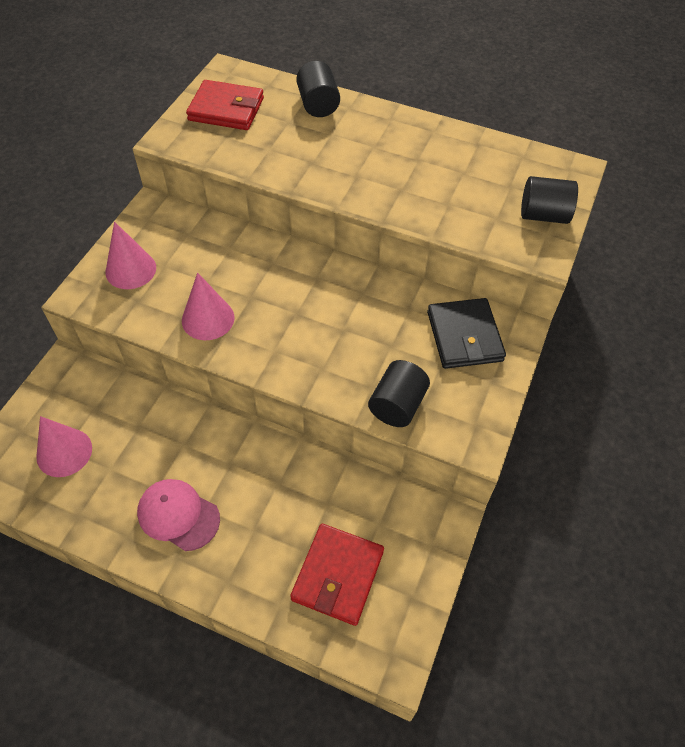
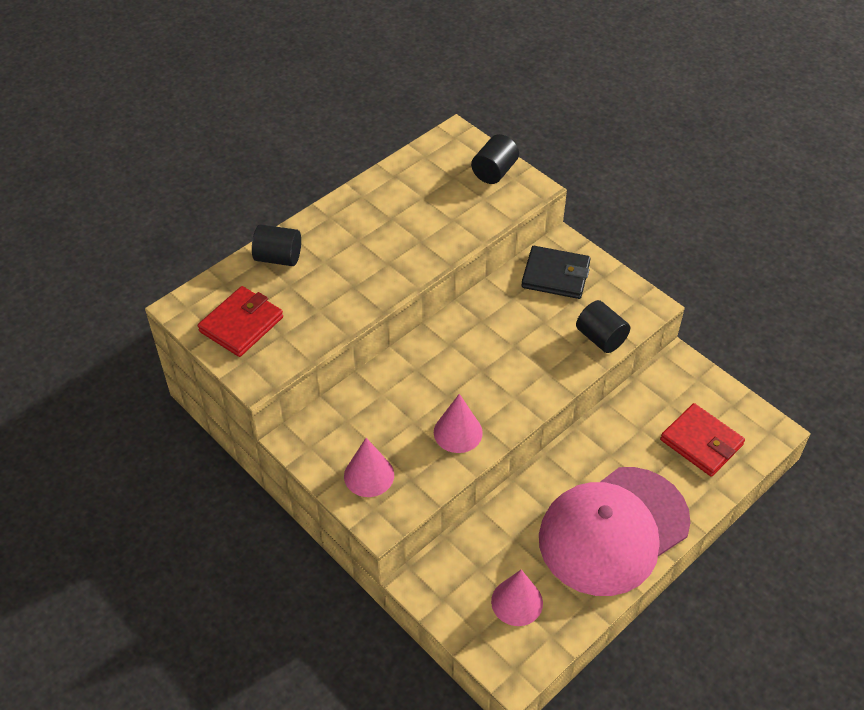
camera: 65 degrees left, 5 degrees down
pink cap [137,479,220,551] -> pink cap [539,467,691,596], size x2.16

